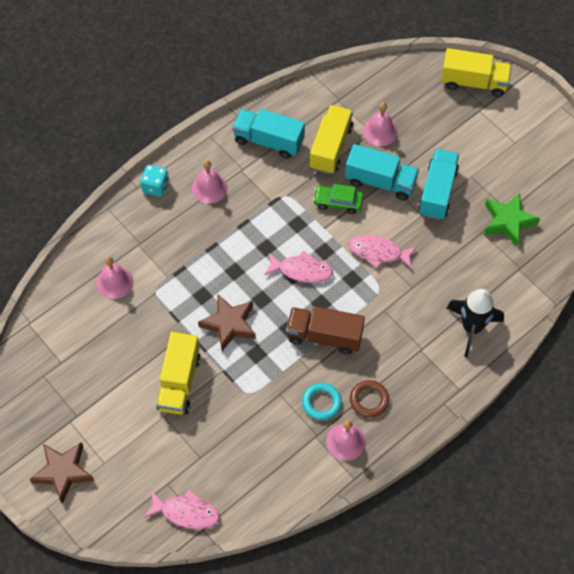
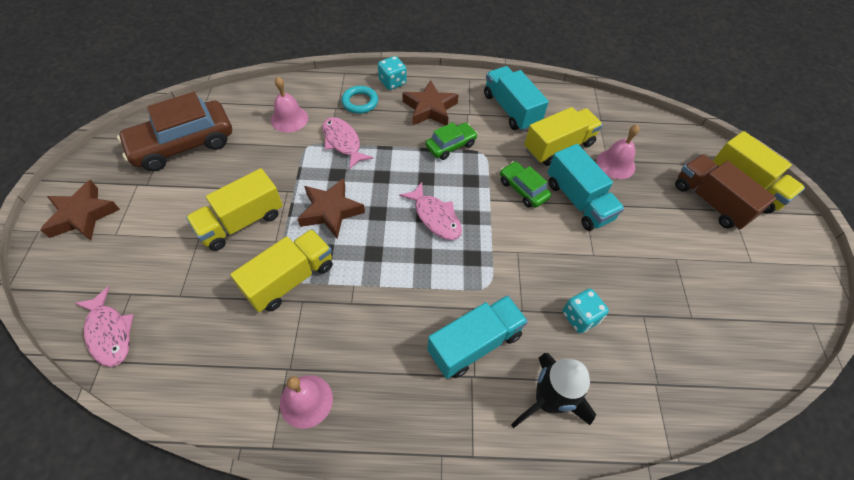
camera: 40 degrees right, 5 degrees down
pink bell [192,160,228,204] -> brown star [403,80,459,126]
brown truck [286,306,365,355] -> brown truck moved to [675,154,776,230]
turquoise ring [302,383,342,420] -> turquoise ring moved to [341,86,378,114]
pink fish [349,235,417,269] -> pink fish moved to [323,117,373,170]
brown ring [350,380,389,418] -> none
turquoise truck [418,149,459,220] -> turquoise truck moved to [427,295,528,379]
green star [484,193,540,247] -> none
none -> brown car [117,92,232,171]
none -> yellow truck [230,229,333,312]
none -> green car [426,122,478,160]
none -> turquoise dice [563,289,609,333]

